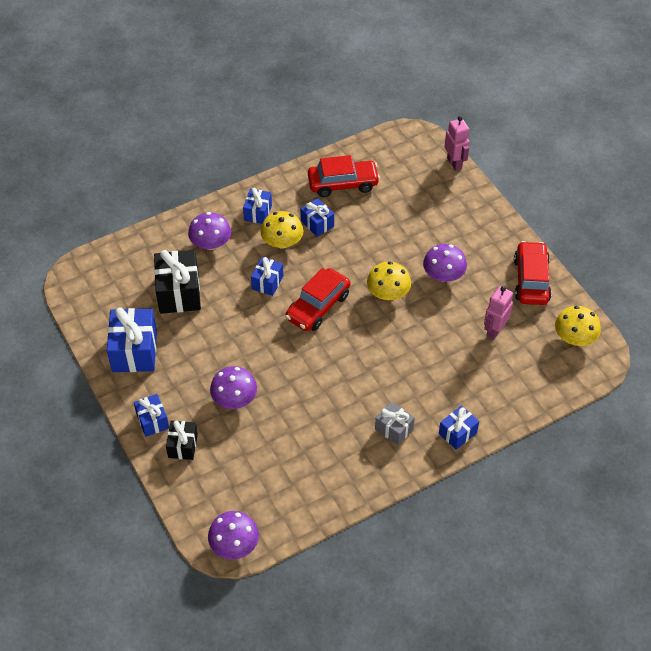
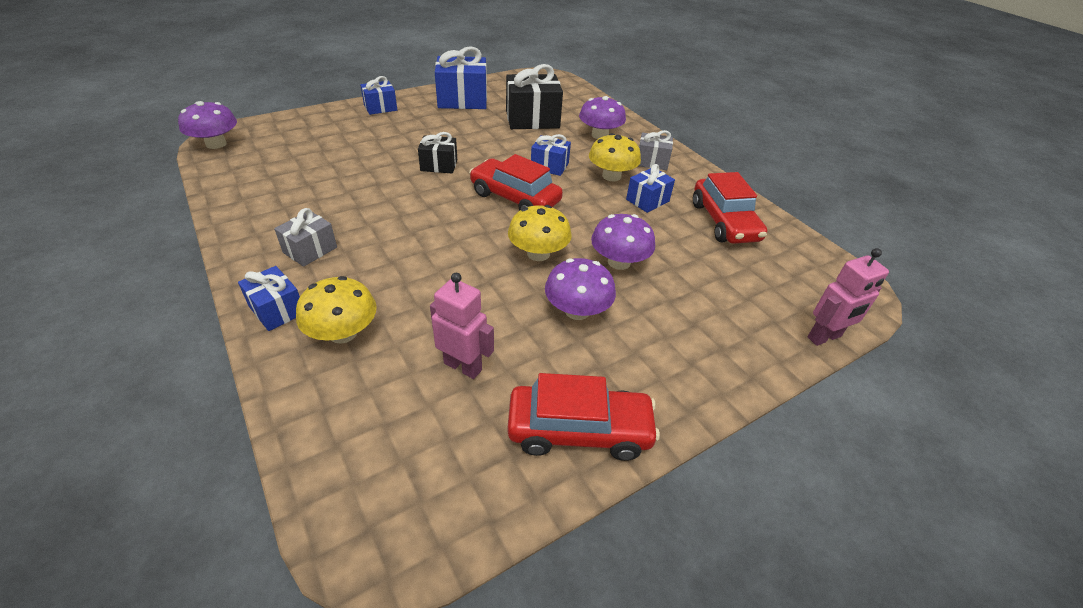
camera: 85 degrees right, 10 degrees down
black gift [166,421,198,460] -> black gift moved to [418,132,457,174]
purple mushroom [210,366,257,409] -> purple mushroom moved to [591,214,655,270]
blue gift [243,188,272,224] -> grey gift [639,130,673,170]
yellow mushroom [555,306,601,346] -> yellow mushroom moved to [296,276,377,344]

